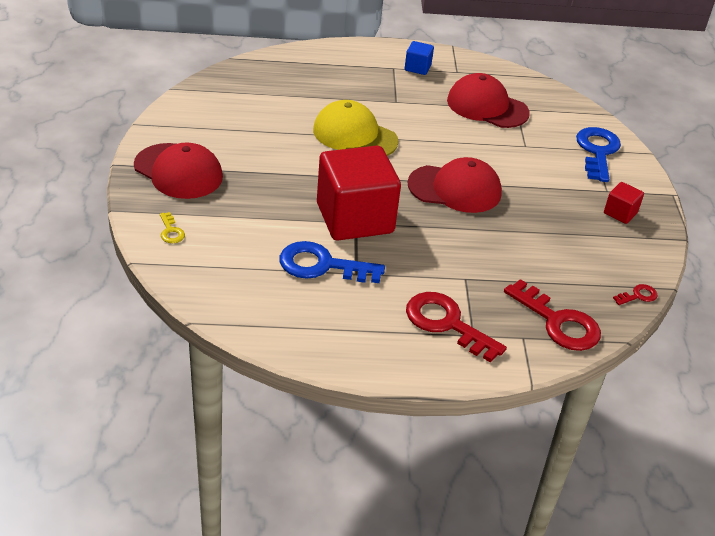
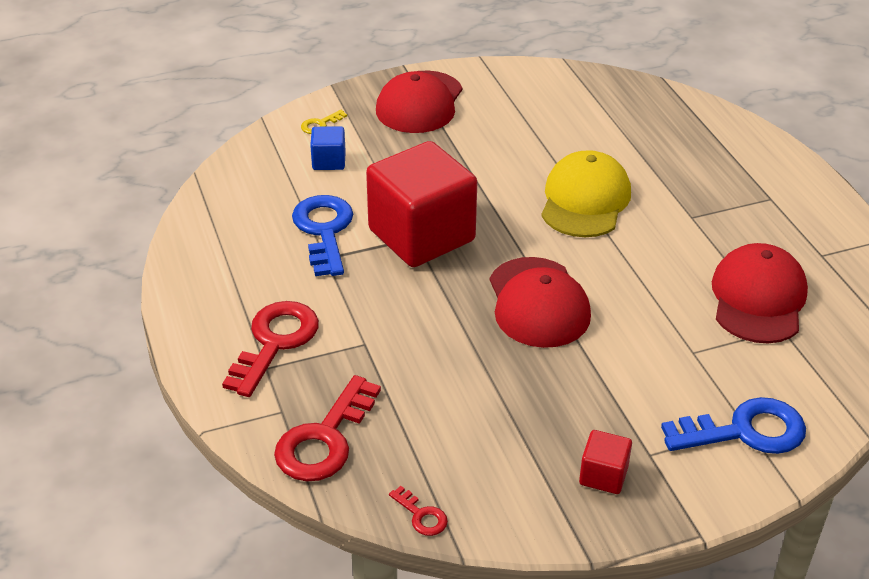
camera: 75 degrees right, 0 degrees up
blue cube [405,41,434,75] -> blue cube moved to [310,126,346,170]

